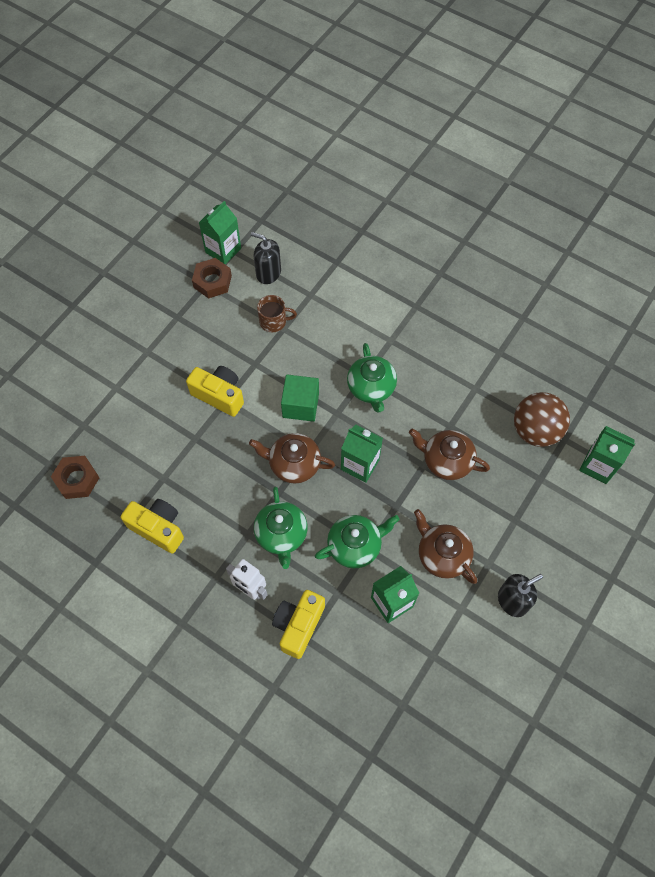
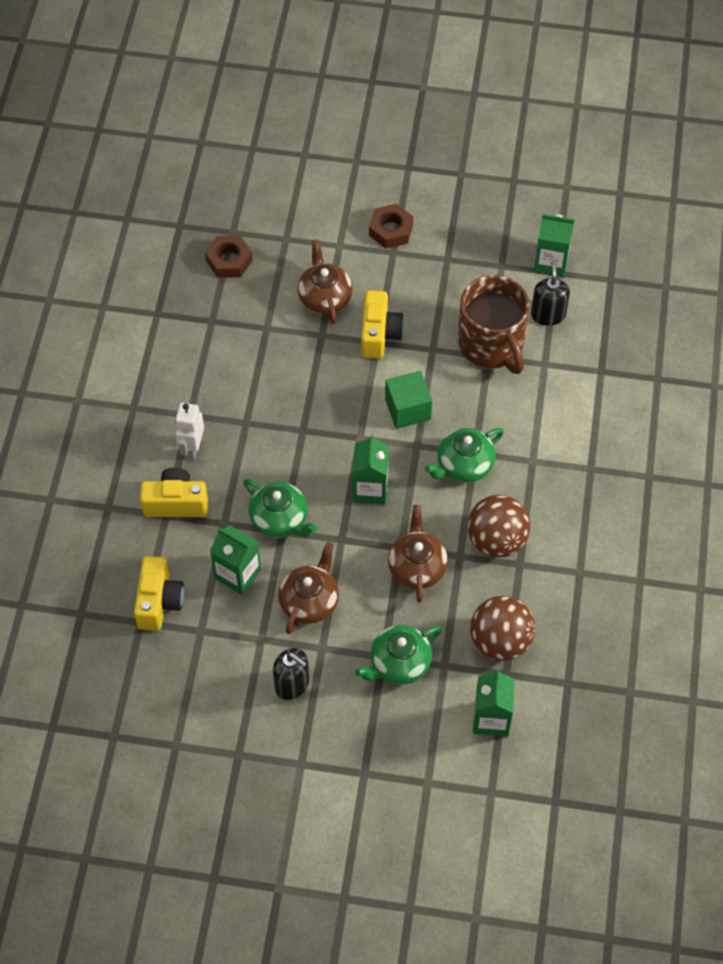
camera: 65 degrees right, 5 degrees down
yellow camera [121,499,184,553] -> yellow camera moved to [134,556,184,631]
brown nut [192,258,232,299] -> brown nut moved to [369,204,413,249]
brown teapot [249,433,335,484] -> brown teapot moved to [298,239,353,324]
green teapot [254,487,308,569] -> green teapot moved to [355,625,442,685]
brown mug [257,295,297,332] -> brown mug [458,275,530,374], size x2.13
none -> brown ball [467,495,530,558]

